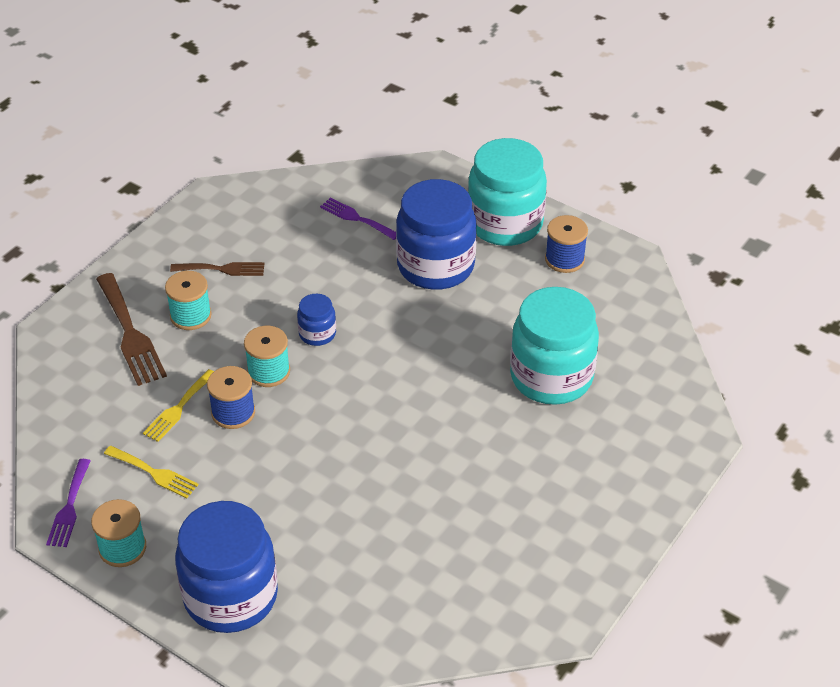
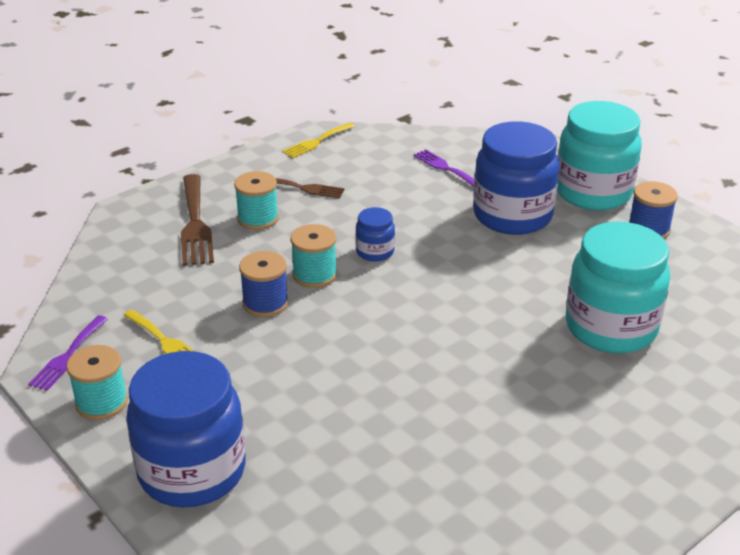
camera: 15 degrees right, 10 degrees down
yellow fork [143,369,214,442] -> yellow fork moved to [282,123,355,158]

